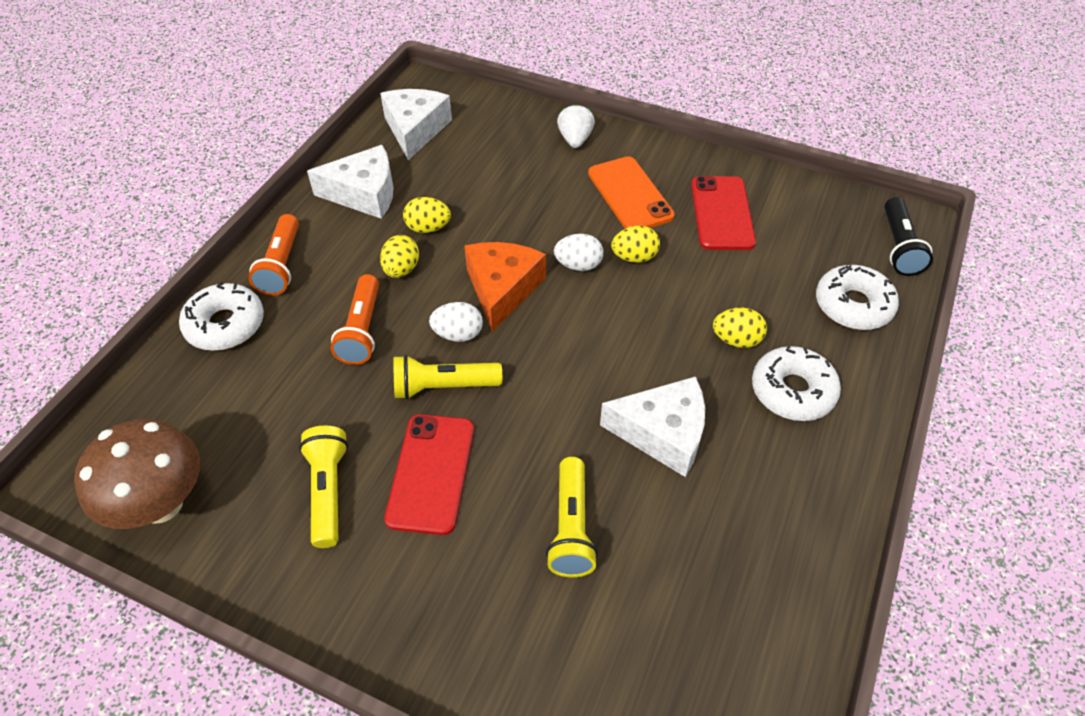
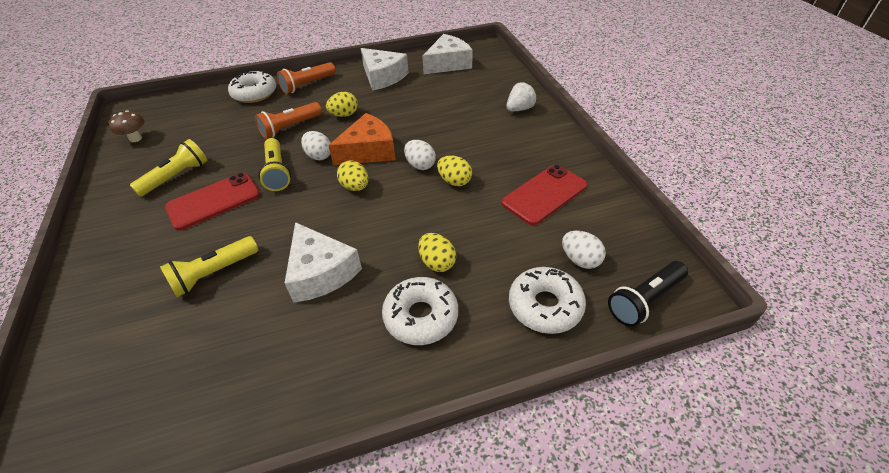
camera: 50 degrees right, 5 degrees down
brown mushroom [74,419,200,529] -> brown mushroom [109,110,145,142], size x0.51
yellow flashlight [394,355,502,400] -> yellow flashlight turned 150 degrees counterclockwise [259,138,291,191]
yellow egg [403,197,451,233] -> yellow egg moved to [337,160,368,191]
orange phone [588,157,675,229] -> none
none -> white egg [562,231,606,269]

